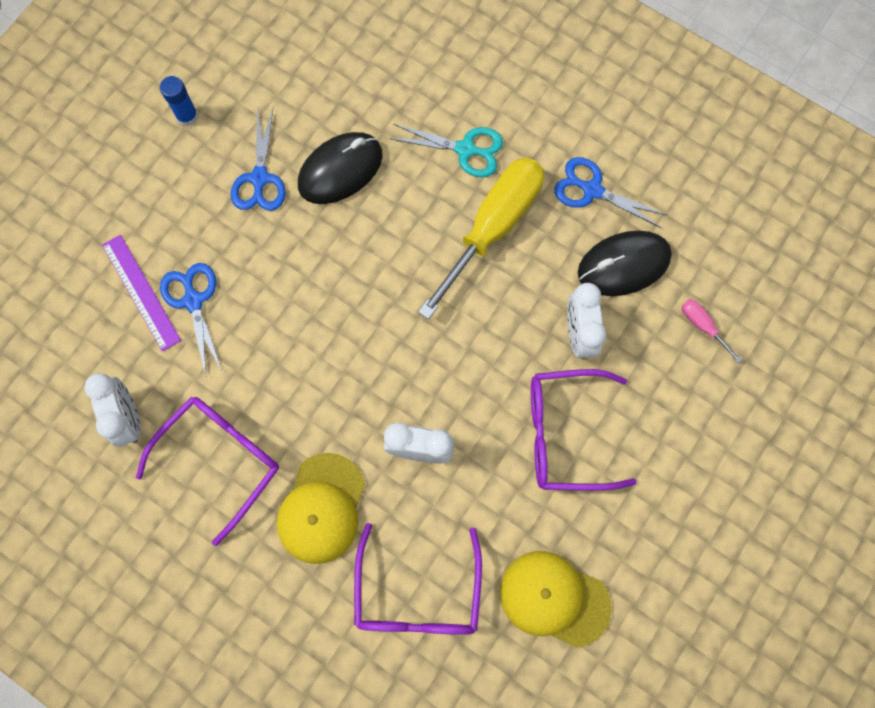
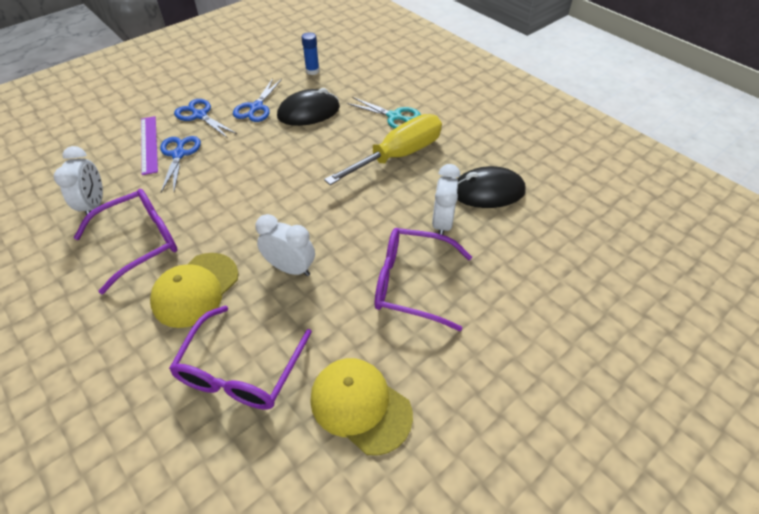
camera: 15 degrees right, 25 degrees down
blue glue stick [160,76,198,126] -> blue glue stick moved to [301,32,320,75]
blue scissors [554,157,667,228] -> blue scissors moved to [174,99,237,138]
pink screwdriver [682,299,742,363] -> none

